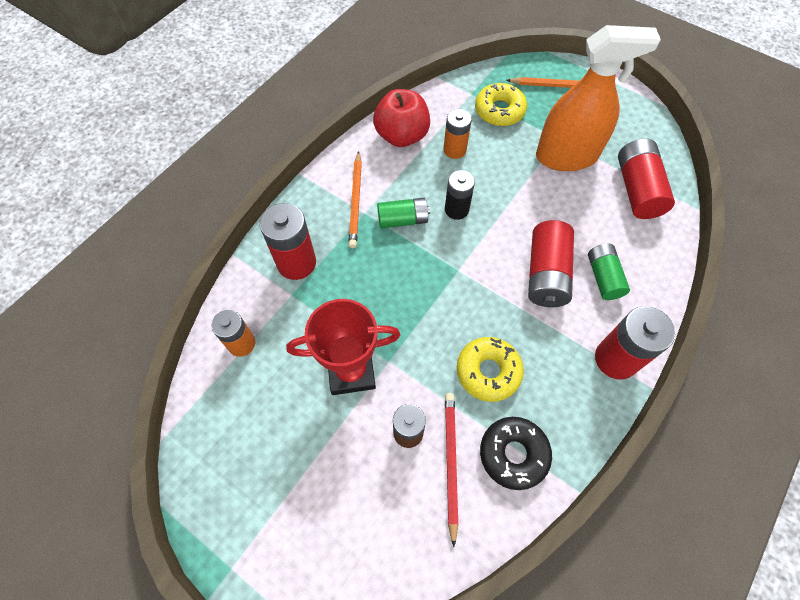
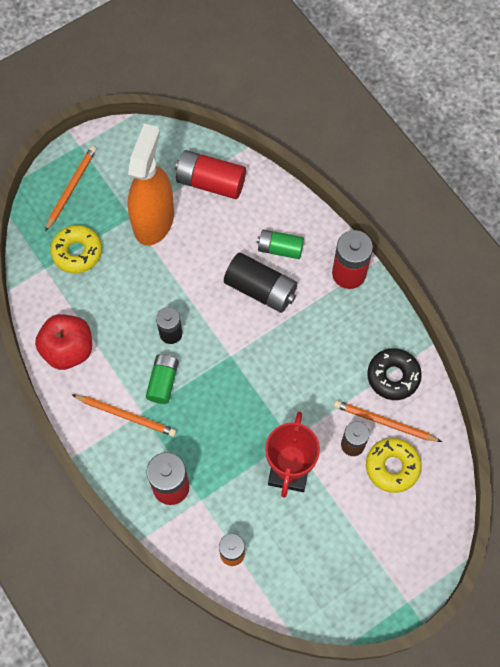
camera: 70 degrees left, 5 degrees up
orange battery [443,109,472,159] -> none
red pencil [445,393,458,547] -> orange pencil [334,400,442,442]
yellow donut [457,337,524,402] -> yellow donut moved to [366,438,422,493]
red battery [528,220,574,307] -> black battery [224,253,297,313]

